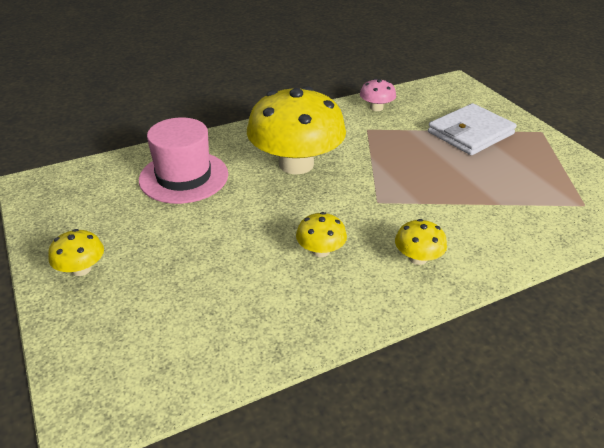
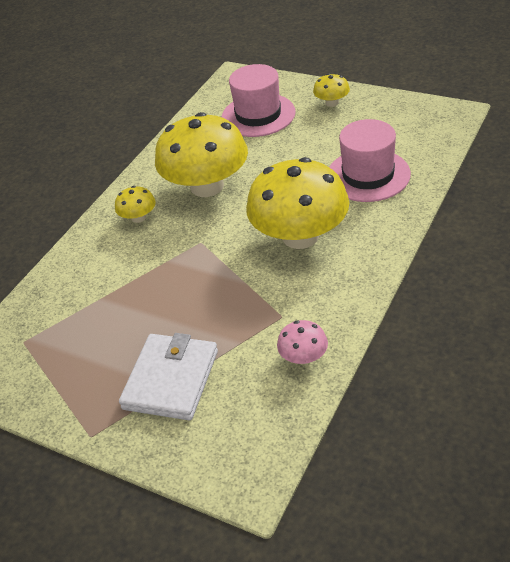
camera: 150 degrees right, 5 degrees up
yellow mushroom [296,212,347,257] -> yellow mushroom [155,112,248,197], size x2.30
none -> pink hat [221,64,296,137]

